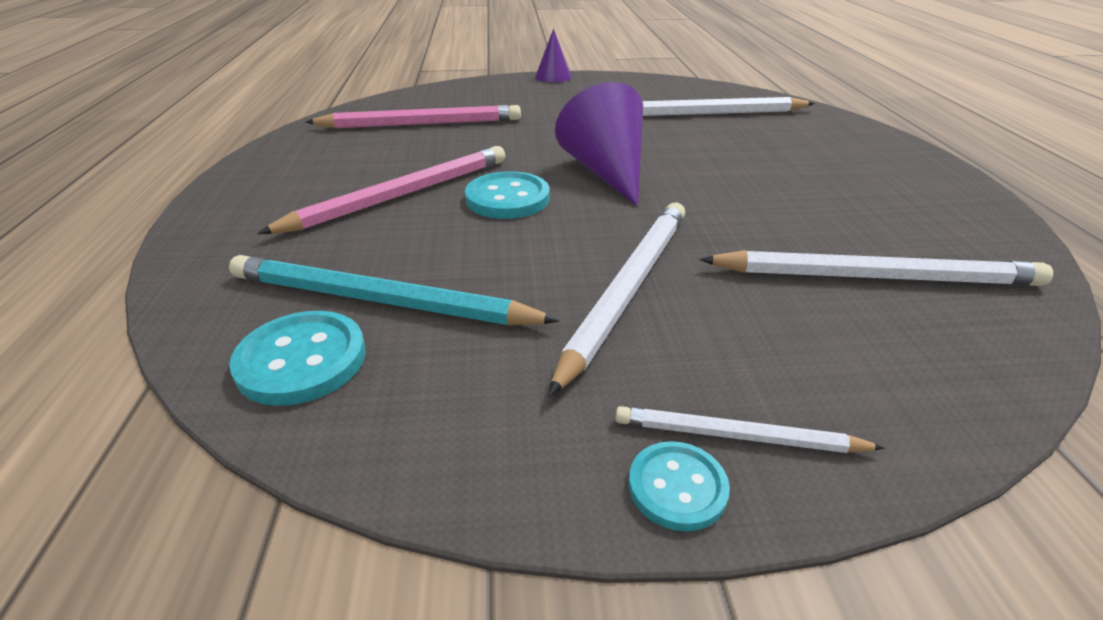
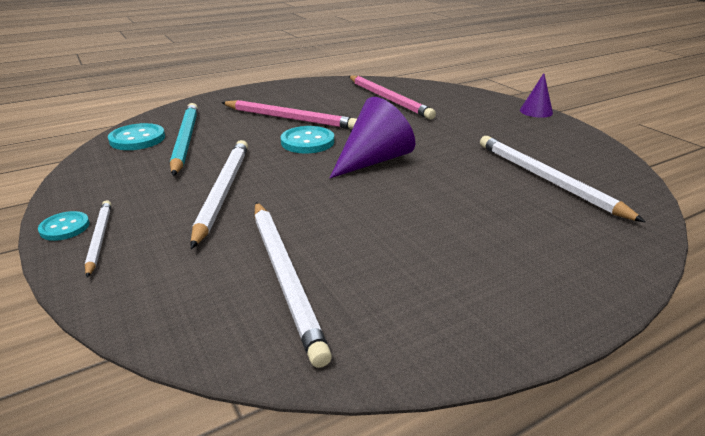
camera: 65 degrees right, 5 degrees down
white pencil [548,203,685,397] -> white pencil turned 90 degrees counterclockwise [190,140,248,249]

